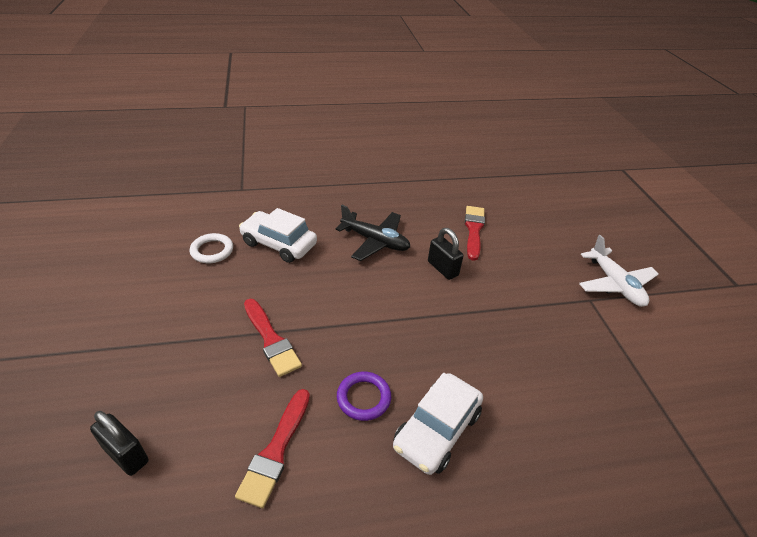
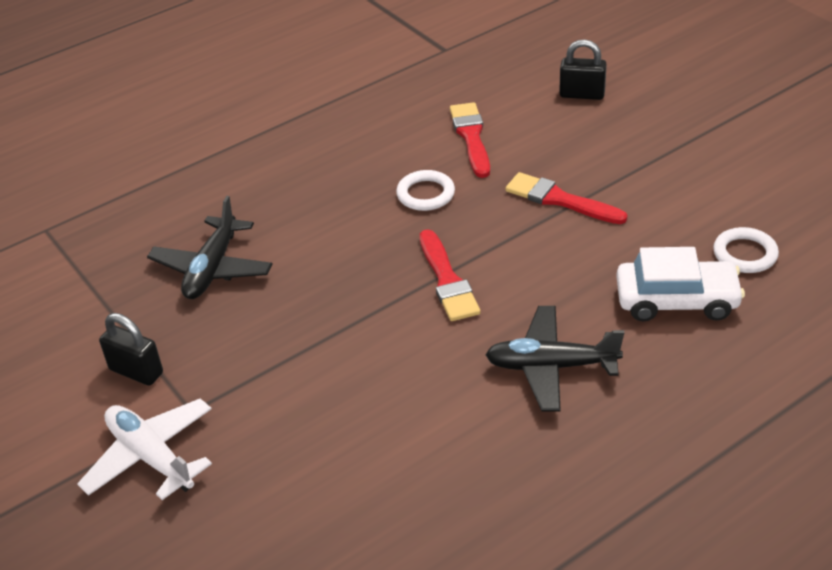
camera: 160 degrees right, 0 degrees up
purple ring [337,371,391,421] -> white ring [396,170,455,211]
white car [393,373,483,475] -> none
black padlock [428,228,464,280] -> black padlock moved to [99,313,163,386]
red brush [465,206,485,261] -> red brush moved to [420,229,481,321]
none -> black plane [147,196,272,299]

